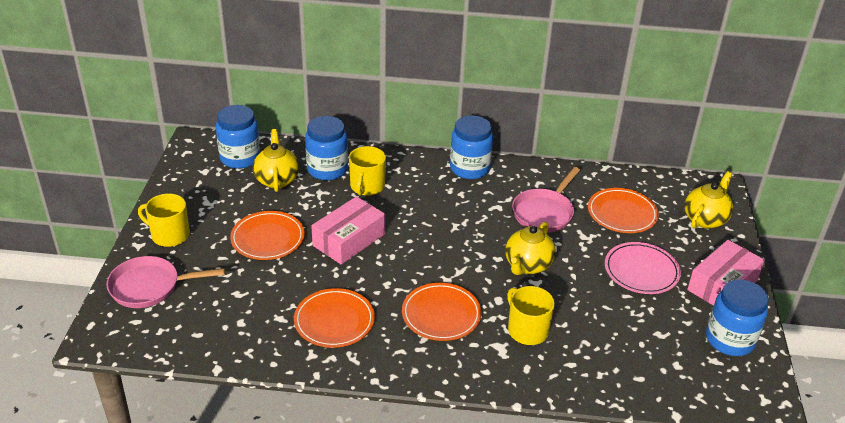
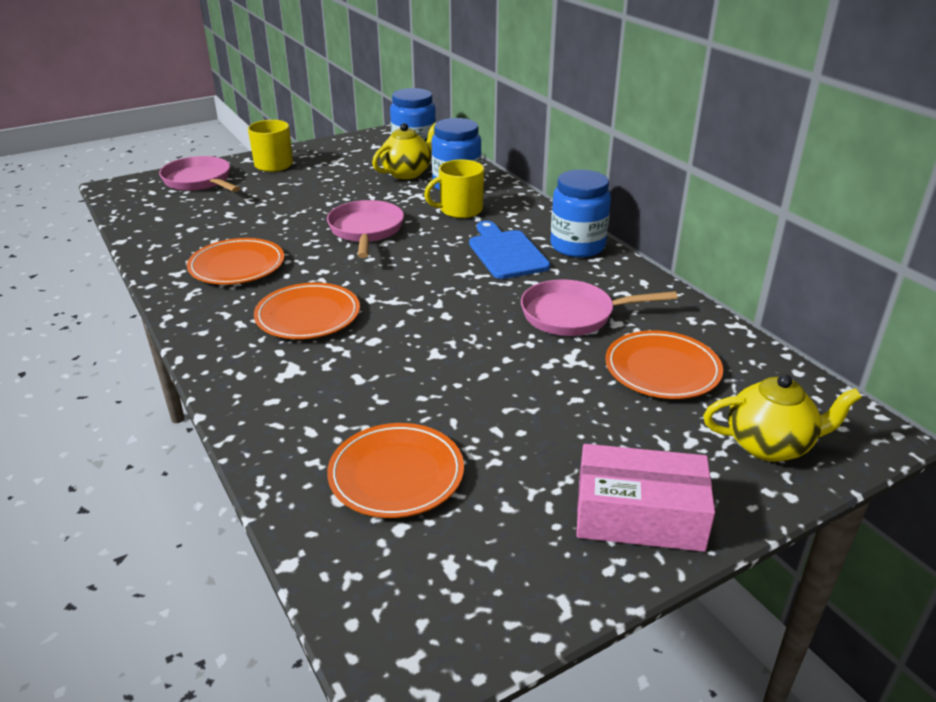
camera: 55 degrees right, 5 degrees down
orange plate [230,211,305,260] -> orange plate moved to [327,423,464,518]
pink box [311,196,385,265] -> pink pan [327,200,404,258]
yellow teapot [505,222,556,275] -> none
yellow mug [507,286,555,345] -> none
pink plate [605,242,681,294] -> none
blue jar [706,279,769,356] -> none
none -> blue cutting board [469,221,550,279]

